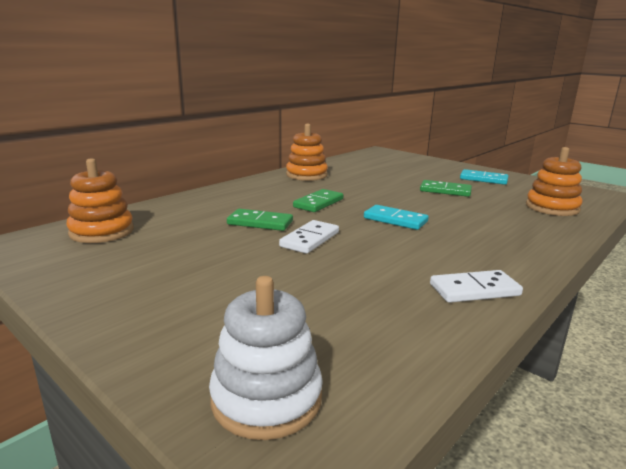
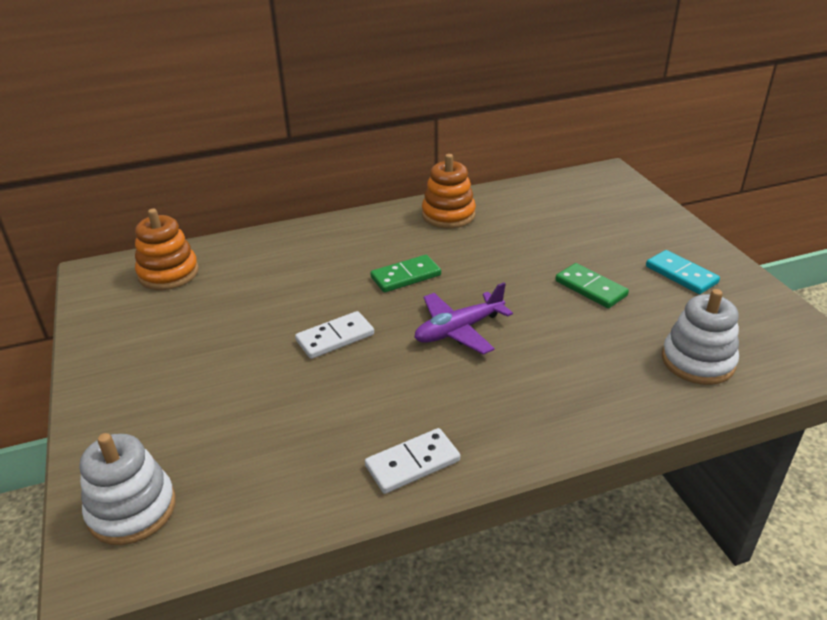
camera: 30 degrees right, 15 degrees up
green domino [227,209,293,231] -> none
turquoise domino [364,205,429,230] -> purple plane [414,283,513,355]
white domino [430,270,523,303] -> white domino turned 45 degrees counterclockwise [365,428,460,494]
orange stacking toy [526,147,583,216] -> white stacking toy [662,289,739,385]

